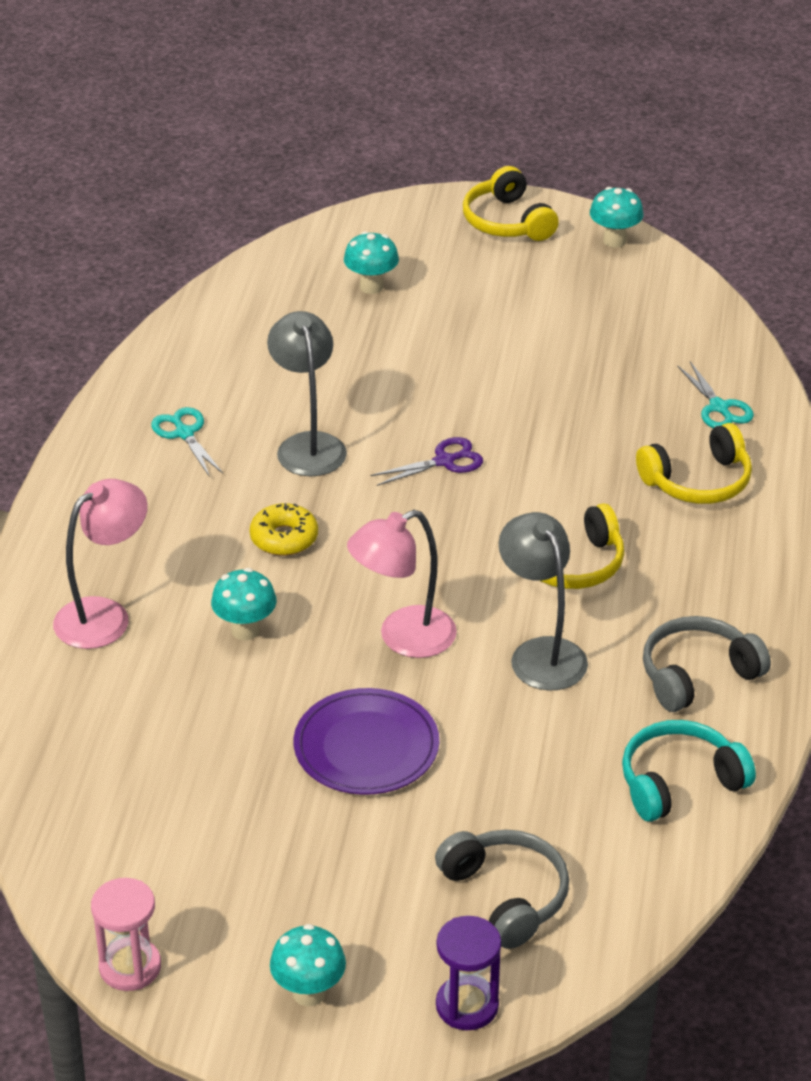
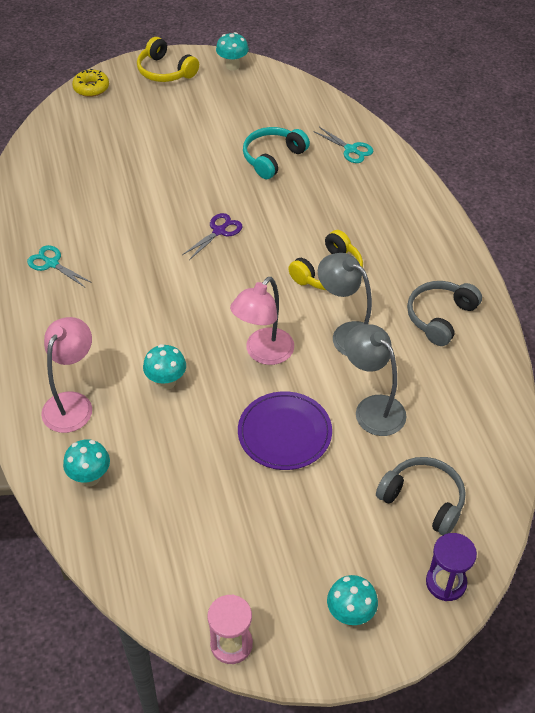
camera: 25 degrees left, 10 degrees up
yellow donut [250,503,318,556] -> yellow donut moved to [72,69,109,97]
grey lamp [267,311,347,476] -> grey lamp moved to [344,324,407,436]
turquoise mushroom [344,231,399,294] -> turquoise mushroom moved to [63,439,110,486]
turquoise headphones [622,720,756,822] -> turquoise headphones moved to [243,127,310,179]
yellow headphones [636,423,752,504] -> none

